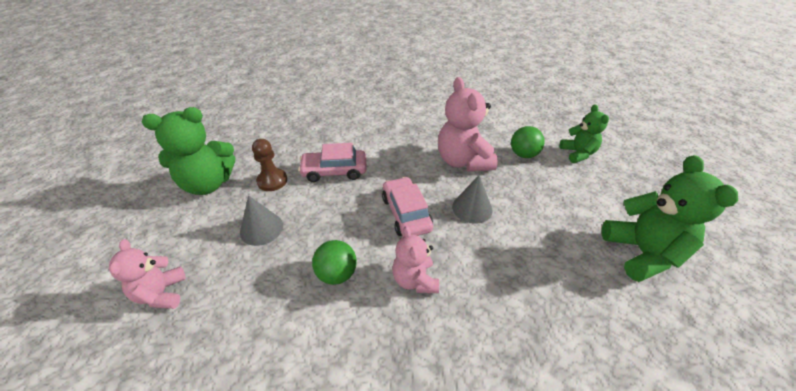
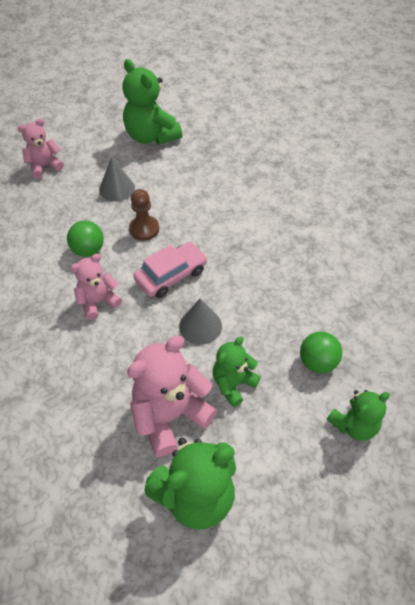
camera: 70 degrees right, 10 degrees up
brown pawn [252,139,287,191] -> brown pawn moved to [129,189,159,241]
pink car [298,143,367,182] -> none
pink teddy bear [438,77,498,171] -> pink teddy bear moved to [127,336,217,457]
none -> green teddy bear [213,336,261,407]

